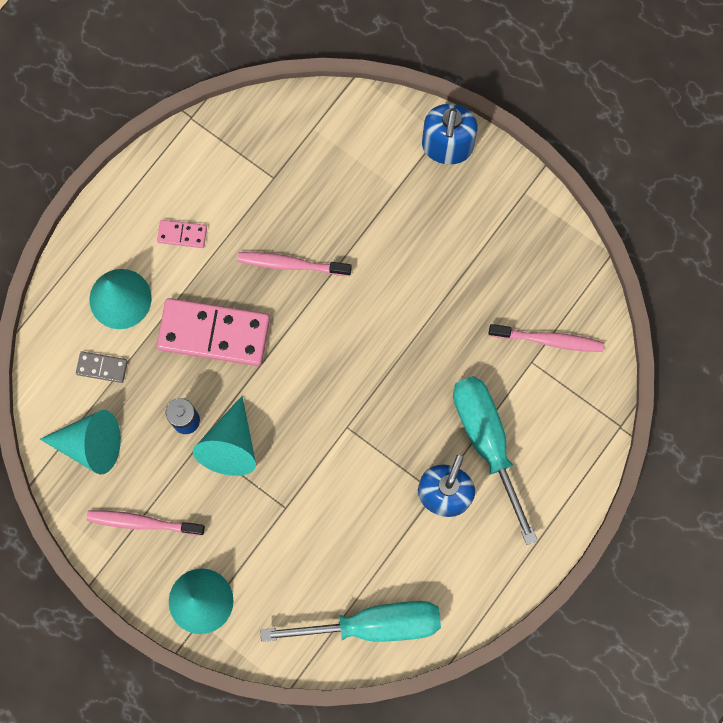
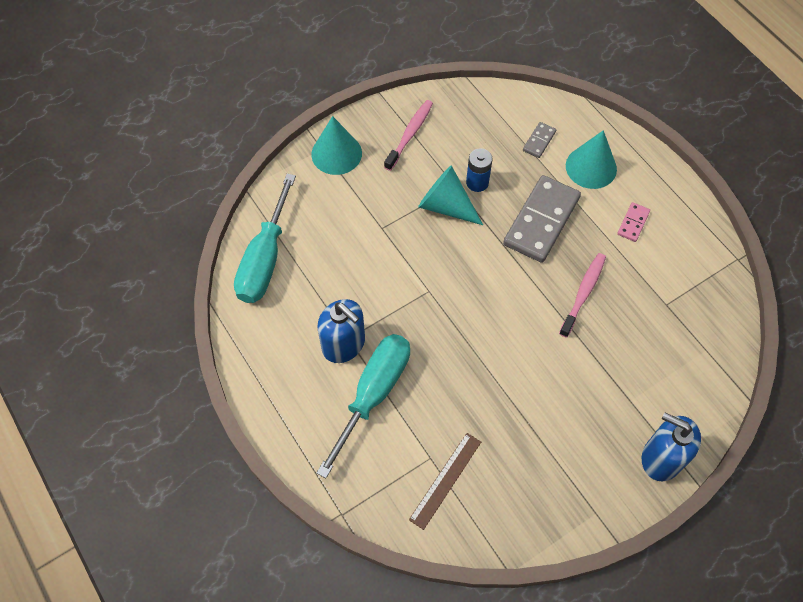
camera: 110 degrees right, 15 degrees down
turquoise cone [40,410,121,475] -> none
pink domino [157,298,270,366] -> grey domino [503,175,581,263]
turquoise screwdriver [453,376,538,545] -> turquoise screwdriver turned 60 degrees counterclockwise [316,334,410,478]
pink toothbrush [489,324,604,352] -> brown ruler [409,433,481,530]

